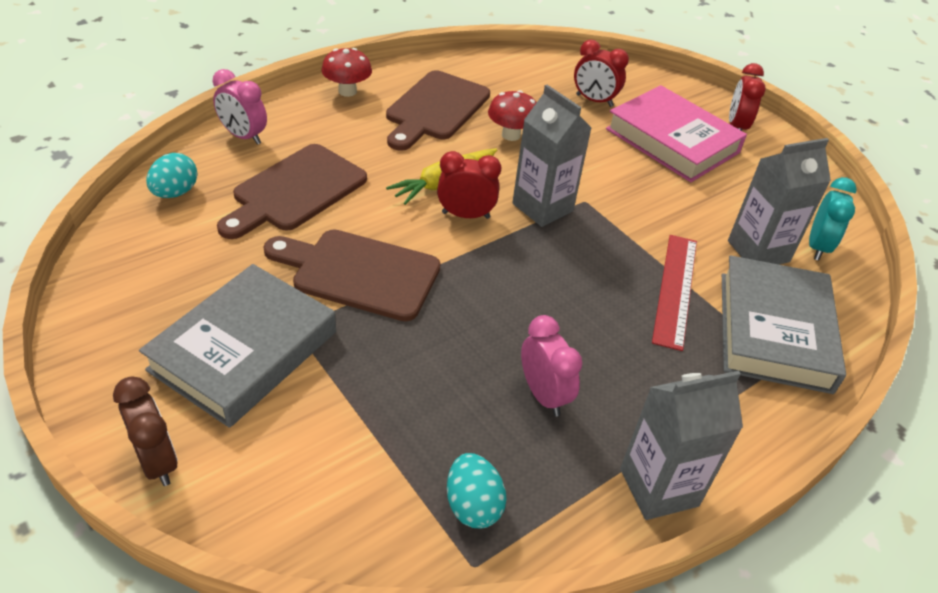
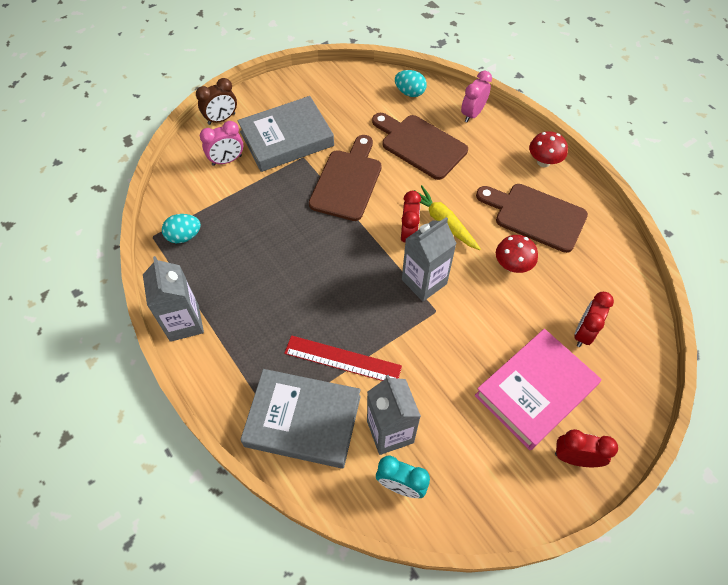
camera: 95 degrees right, 15 degrees up
grey book [139,264,336,428] -> grey book turned 60 degrees counterclockwise [237,96,334,172]
pink clock [521,315,583,416] -> pink clock moved to [200,121,243,166]

